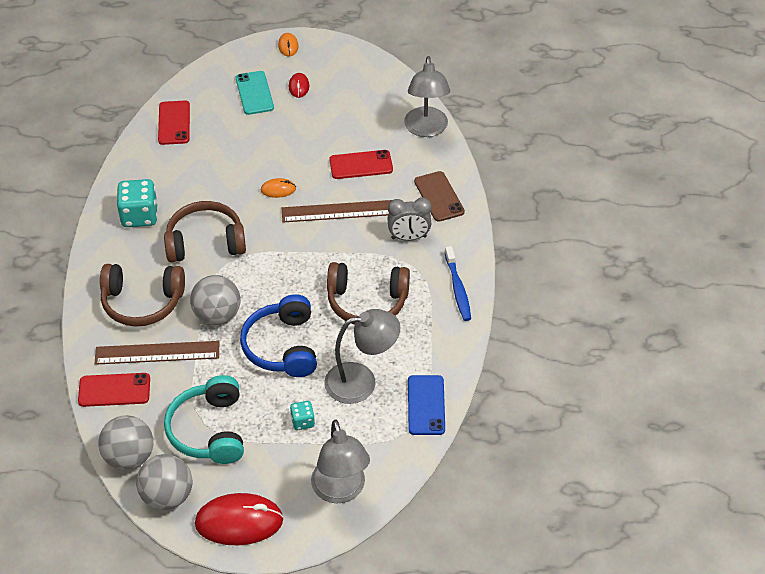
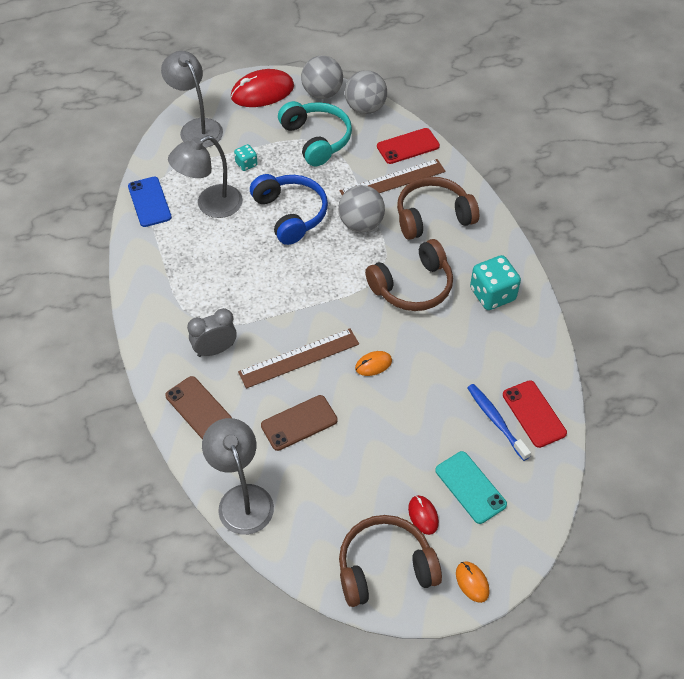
camera: 160 degrees right, 5 degrees up
brown headphones [327,262,410,325] -> brown headphones moved to [339,515,442,607]
red phone [329,150,393,179] -> brown phone [261,395,338,451]
blue toothbrush [445,246,471,321] -> blue toothbrush moved to [467,384,531,461]

